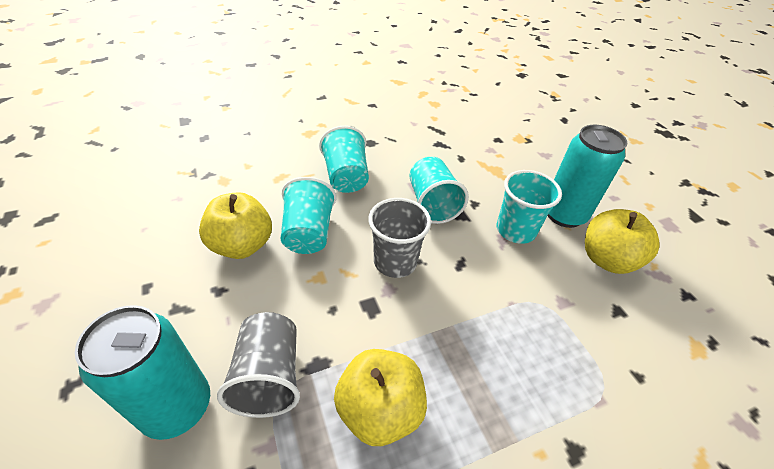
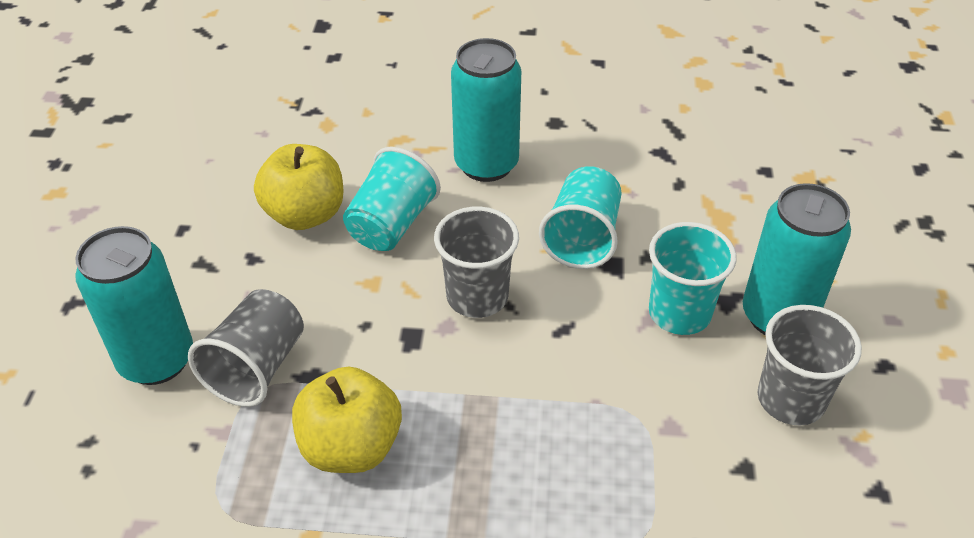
camera: 30 degrees right, 0 degrees up
turquoise cup [319,126,369,193] -> turquoise can [451,38,521,182]
yellow apple [585,209,660,274] -> grey cup [758,305,862,425]

